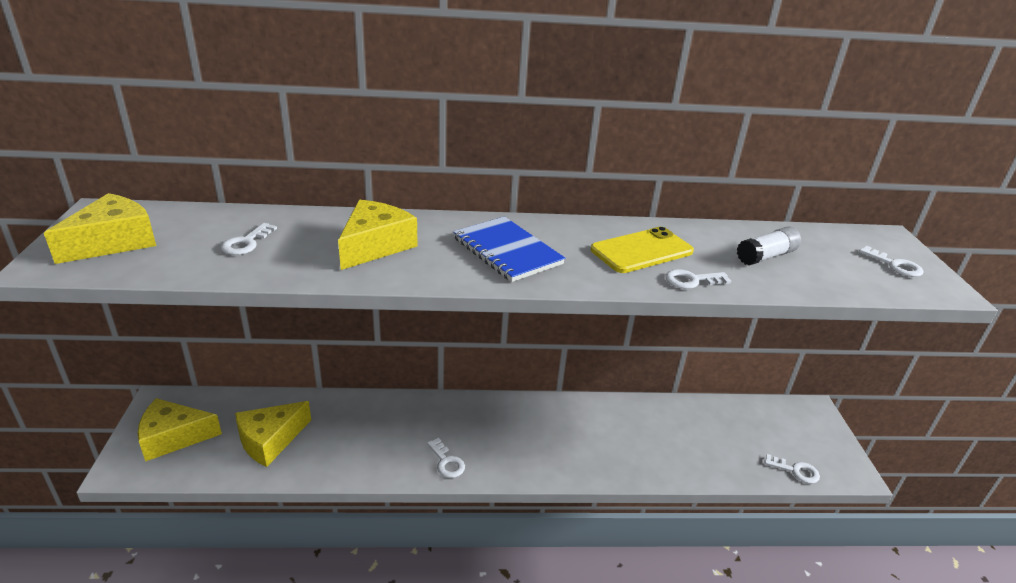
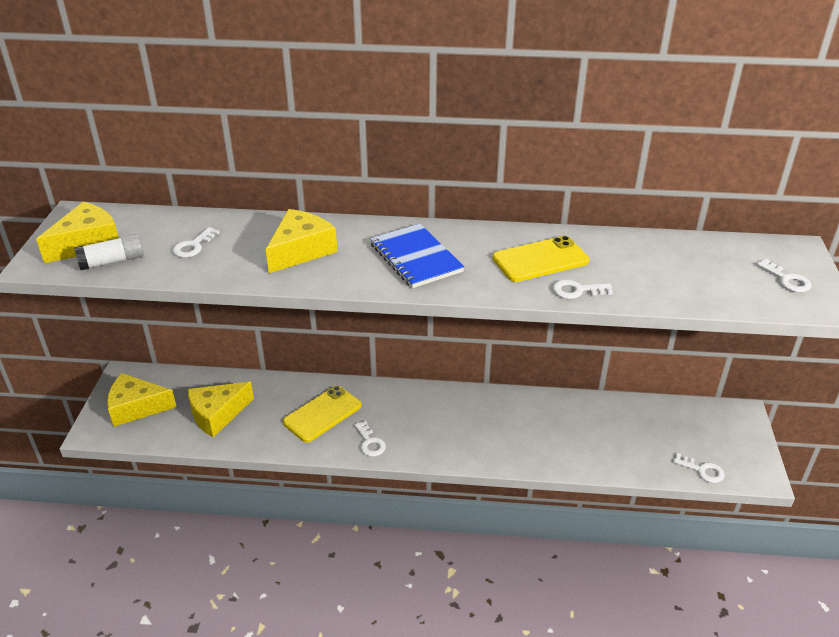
camera: 10 degrees right, 5 degrees up
white glue stick [737,227,801,265] -> white glue stick moved to [74,234,144,270]
none -> yellow phone [283,386,361,443]

